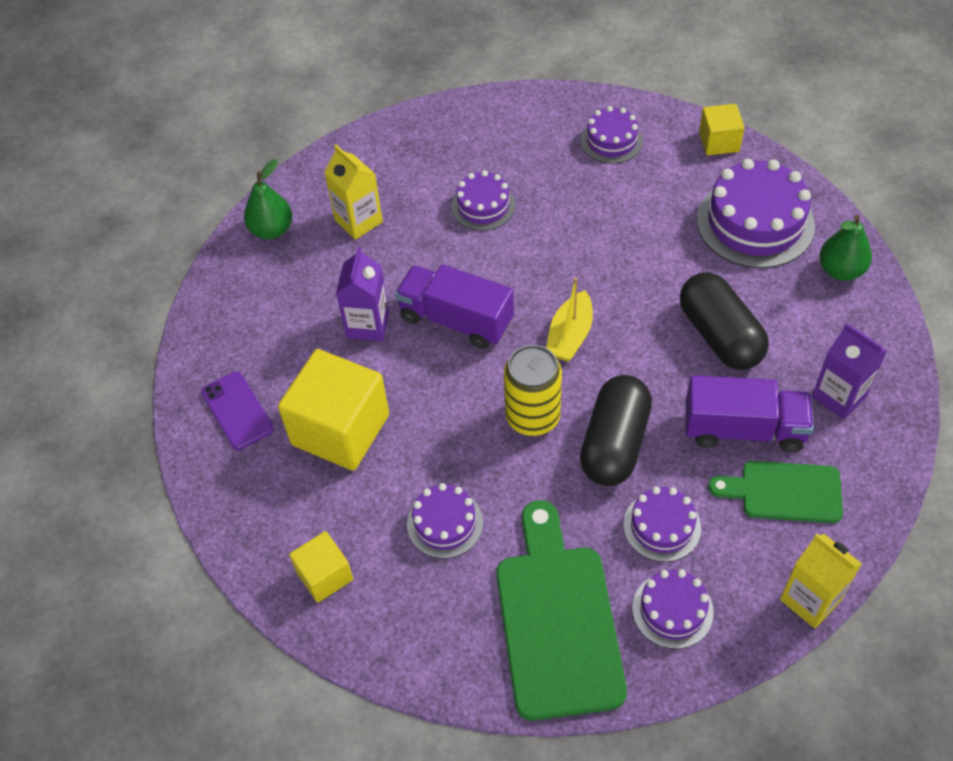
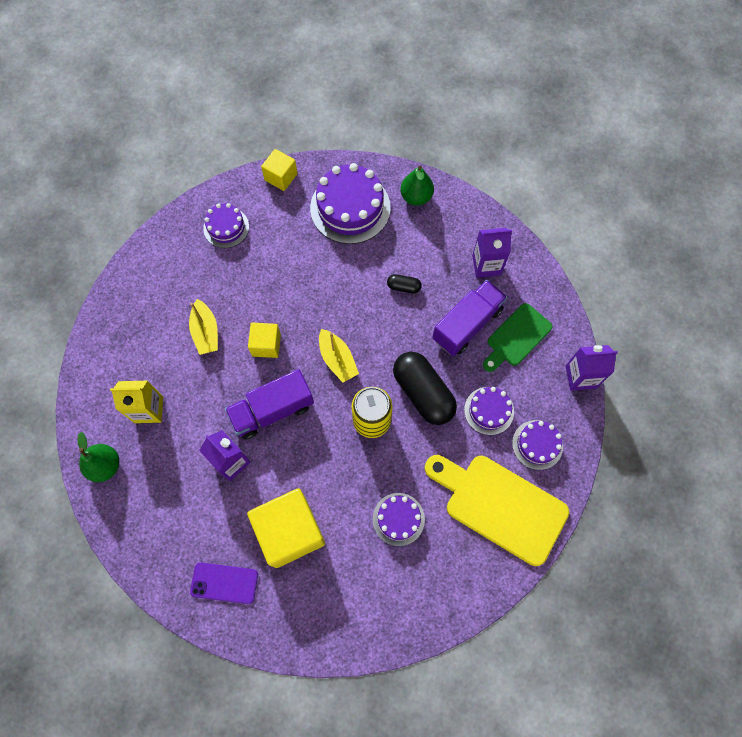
camera: 55 degrees left, 15 degrees up
yellow cube [289,531,353,603] -> yellow cube moved to [248,323,281,358]
purple cake [451,170,515,231] -> yellow boat [189,299,218,355]
green cutting board [496,500,627,721] -> yellow cutting board [425,455,569,566]
black capsule [680,272,769,370] -> black capsule [387,274,422,293], size x0.45
yellow carton [780,534,862,629] -> purple carton [566,345,618,391]

